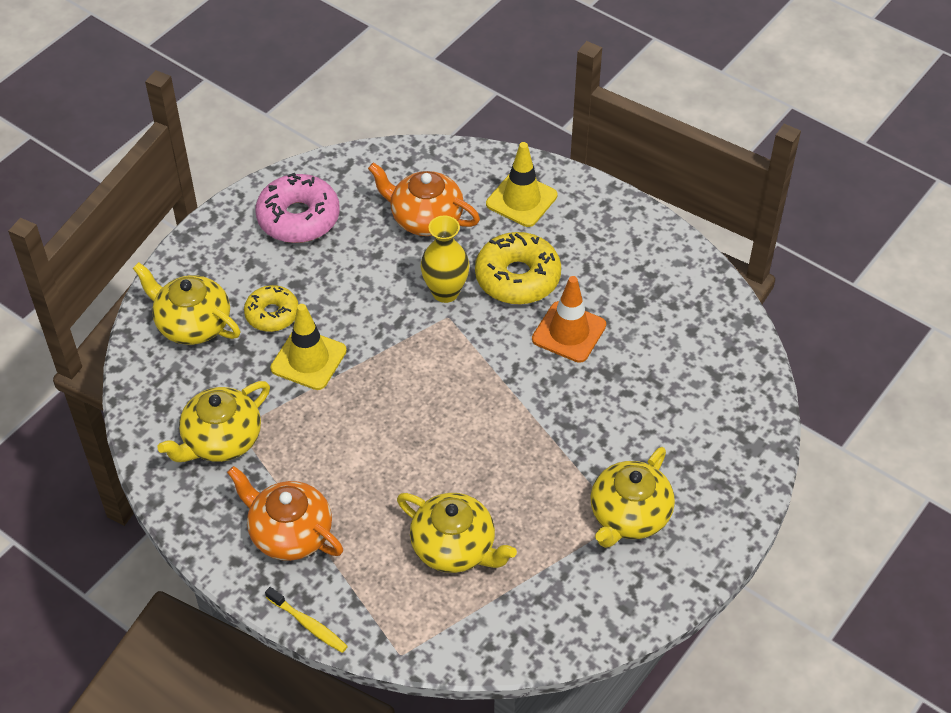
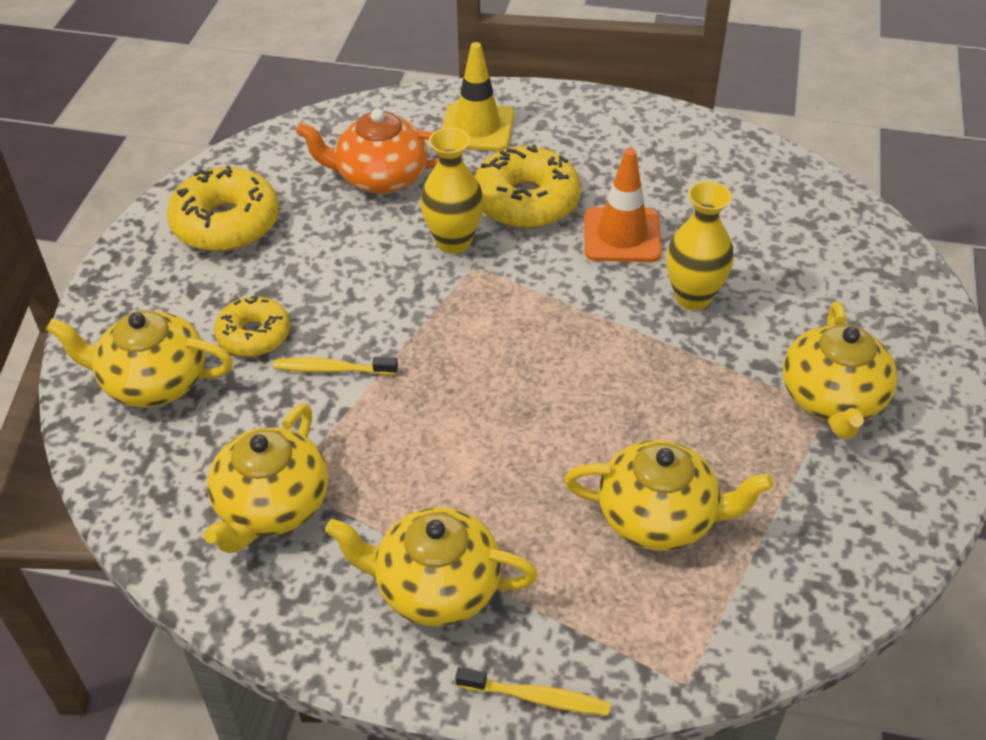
camera: 25 degrees left, 5 degrees down
orange teapot [227,466,343,561] -> yellow teapot [325,507,538,626]
pink donut [255,173,340,243] -> yellow donut [167,165,279,252]
yellow traffic cone [270,304,347,390] -> yellow toothbrush [273,357,398,375]
none -> yellow vase [666,181,734,310]

